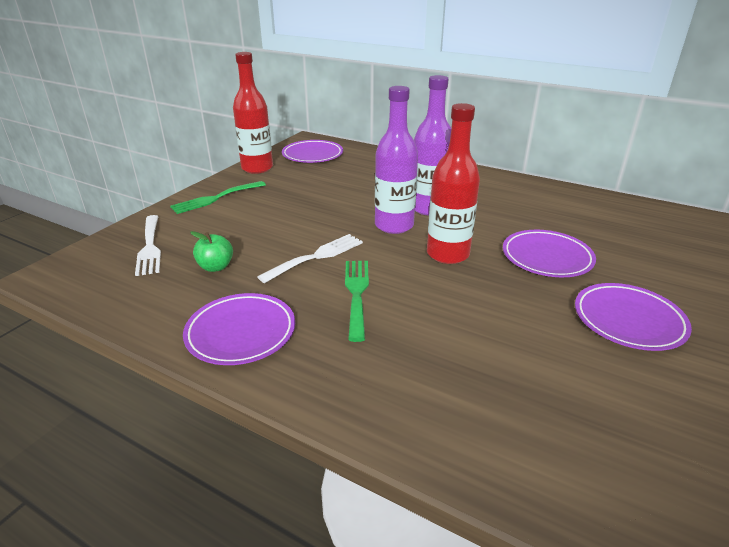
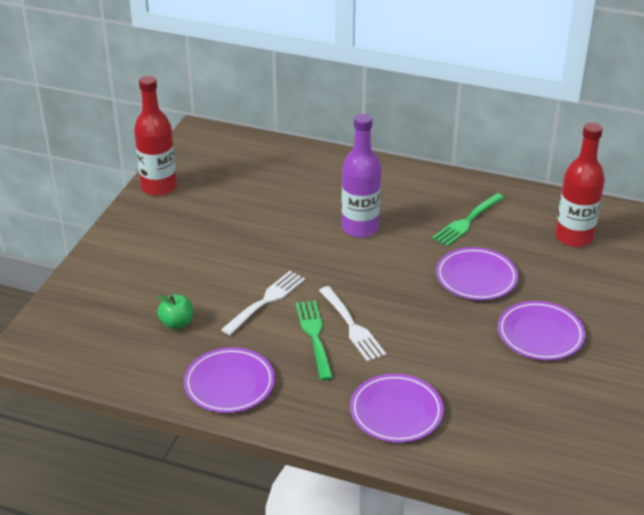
camera: 10 degrees left, 5 degrees up
white fork [135,215,161,276] -> white fork moved to [319,286,386,362]
green fork [170,181,266,214] -> green fork moved to [432,193,505,246]
purple plate [282,140,343,163] -> purple plate moved to [350,374,444,443]
purple bottle [375,86,418,234] -> none
red bottle [427,103,480,264] -> red bottle moved to [555,122,605,247]

